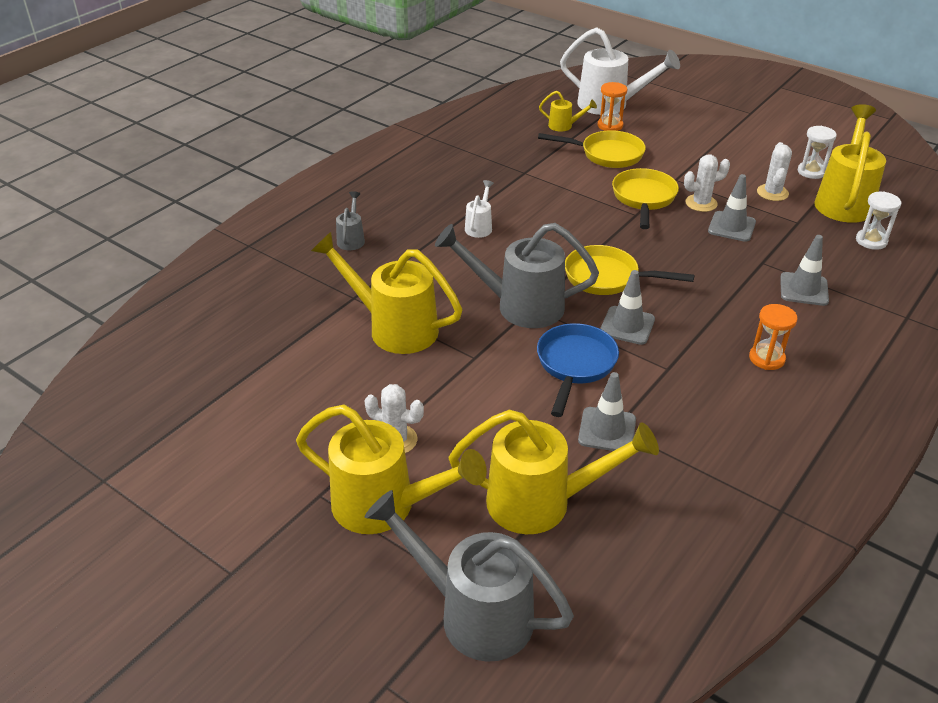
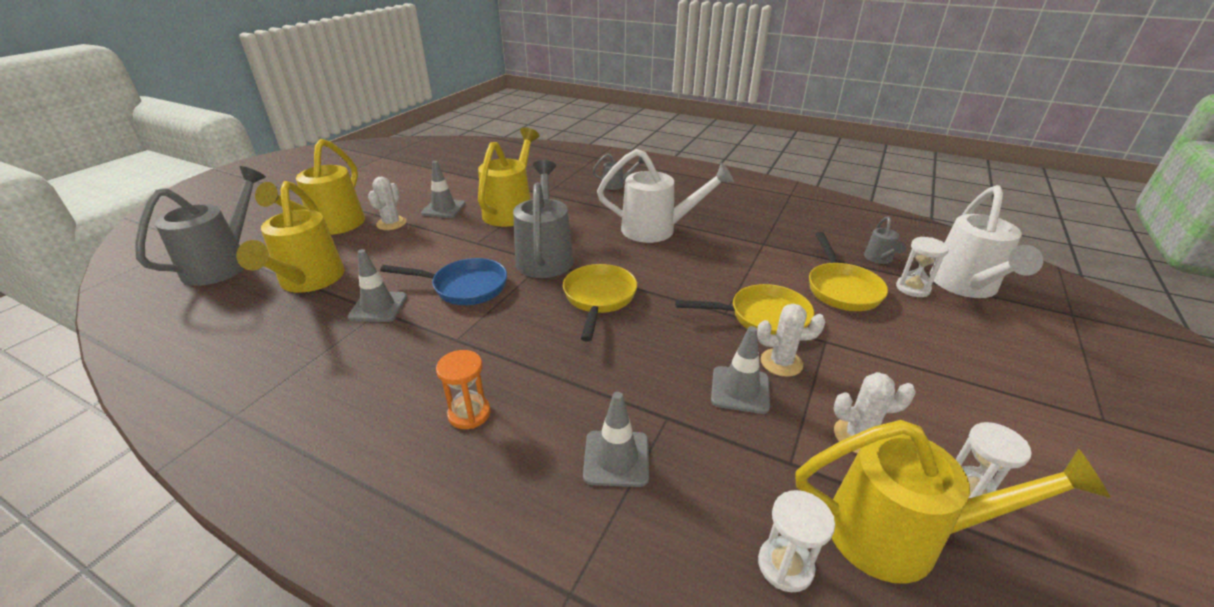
camera: 80 degrees right, 5 degrees down
white watering can [465,180,494,238] -> white watering can [597,149,734,243], size x2.14
yellow watering can [539,91,597,132] -> grey watering can [864,216,906,264]
orange hourglass [598,82,627,131] -> white hourglass [896,237,949,297]
grey traffic cone [600,270,655,345] -> grey traffic cone moved to [421,161,466,218]
white cactus [684,154,730,212] -> white cactus turned 60 degrees counterclockwise [757,304,825,377]

